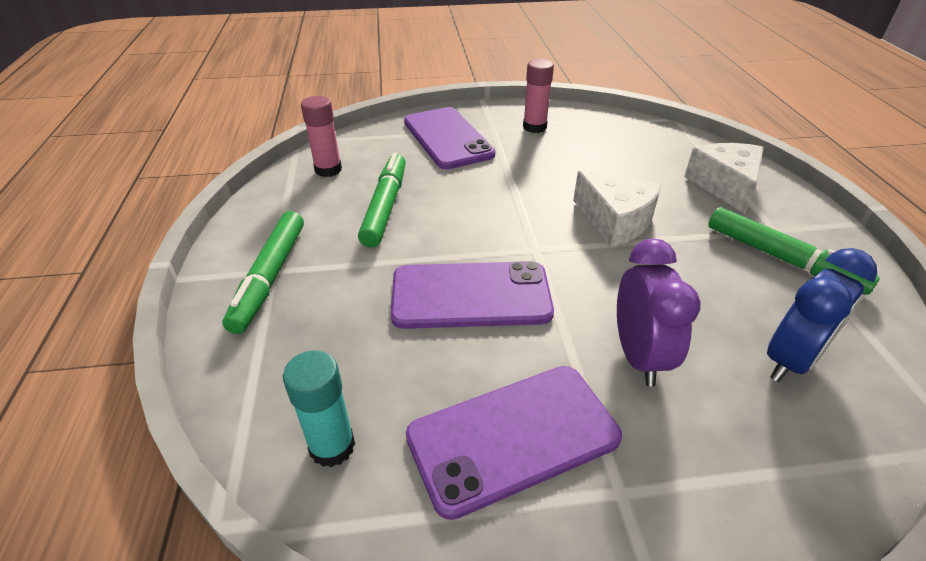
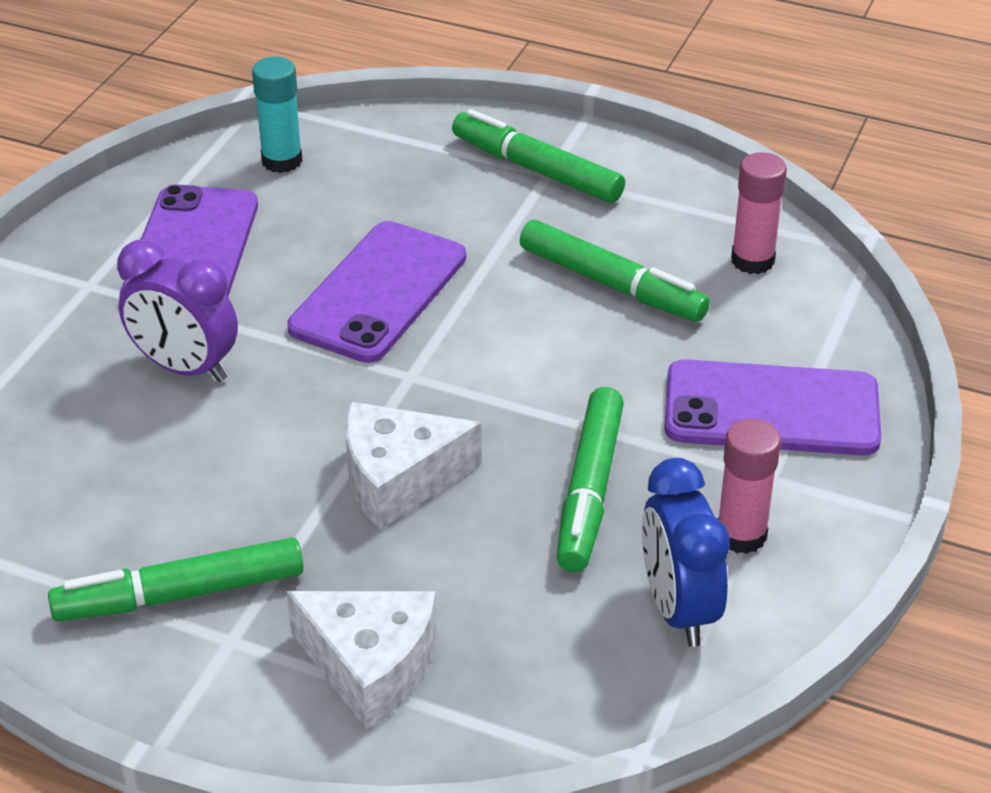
camera: 120 degrees right, 0 degrees up
blue clock [767,248,877,382] -> blue clock moved to [642,458,730,647]
none -> green marker [557,387,624,572]

